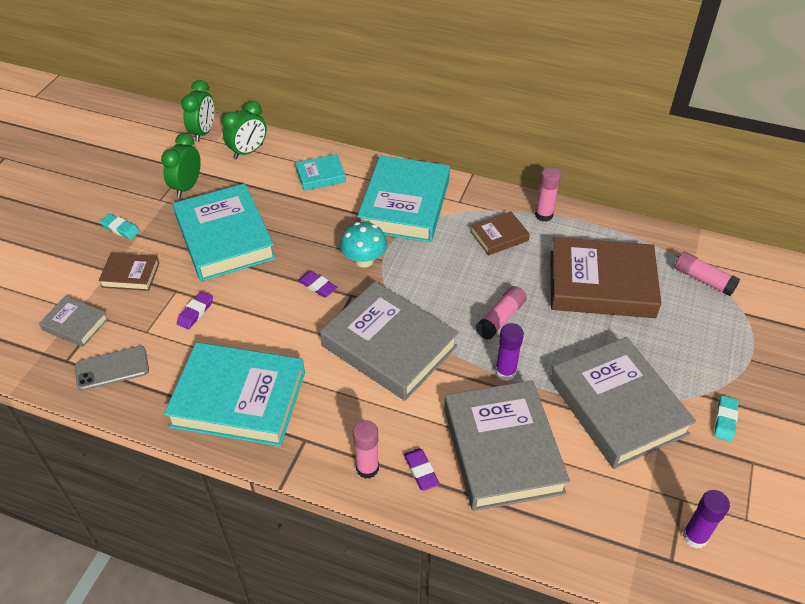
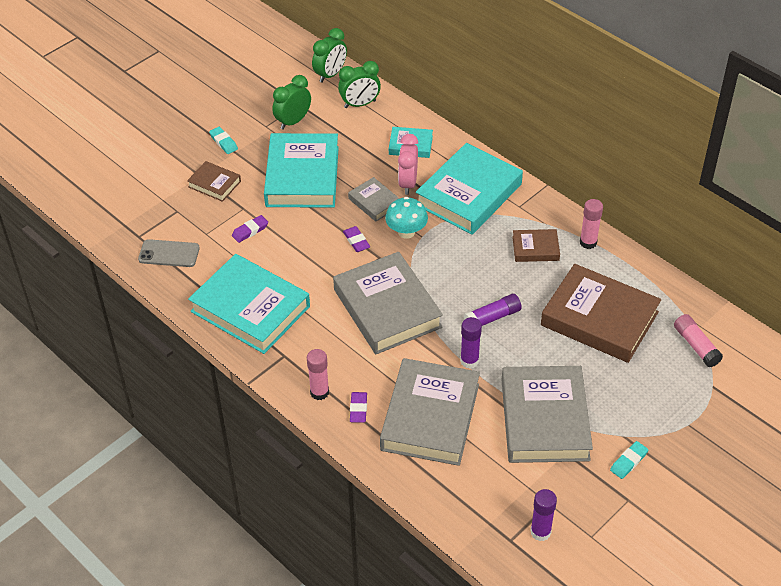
camera: 25 degrees right, 0 degrees up
grey book [39,296,109,347] -> grey book moved to [348,177,400,222]
pink glue stick [475,286,527,340] -> purple glue stick [464,294,522,326]
none -> pink clock [398,134,418,195]

